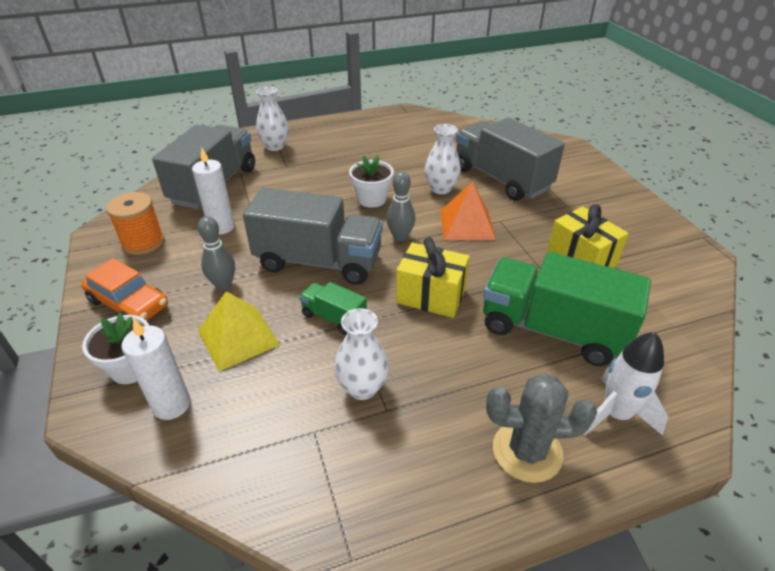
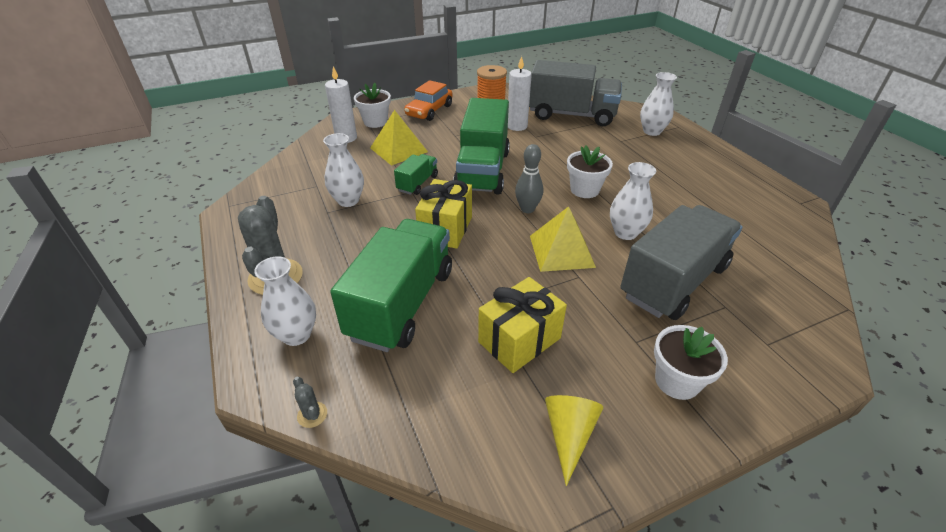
camera: 85 degrees right, 0 degrees up
grey bowling pin [198,216,235,290] -> none
grey truck [243,188,383,285] -> green truck [453,98,510,195]
orange pyramid [440,182,496,241] -> yellow pyramid [530,206,596,272]
white rocket [583,332,668,436] -> white vase [254,256,316,346]
none -> grey cactus [293,377,327,428]
none -> yellow cone [545,395,603,486]
none -> white flower pot [654,325,728,400]

